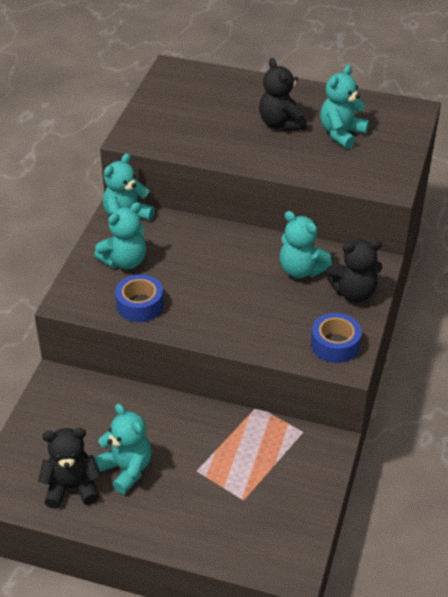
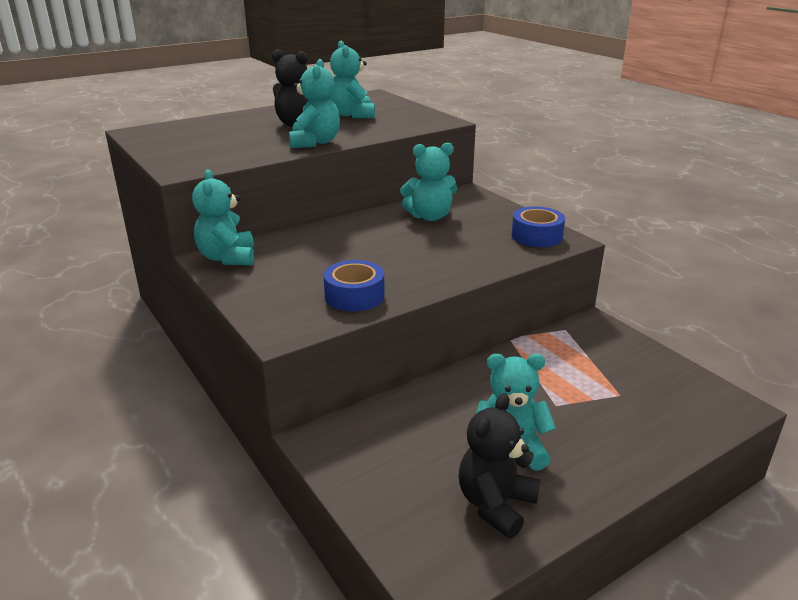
camera: 50 degrees left, 15 degrees down
turquoise teddy bear [94,203,146,269] -> turquoise teddy bear moved to [289,59,340,148]
black teddy bear [327,240,382,302] -> none

